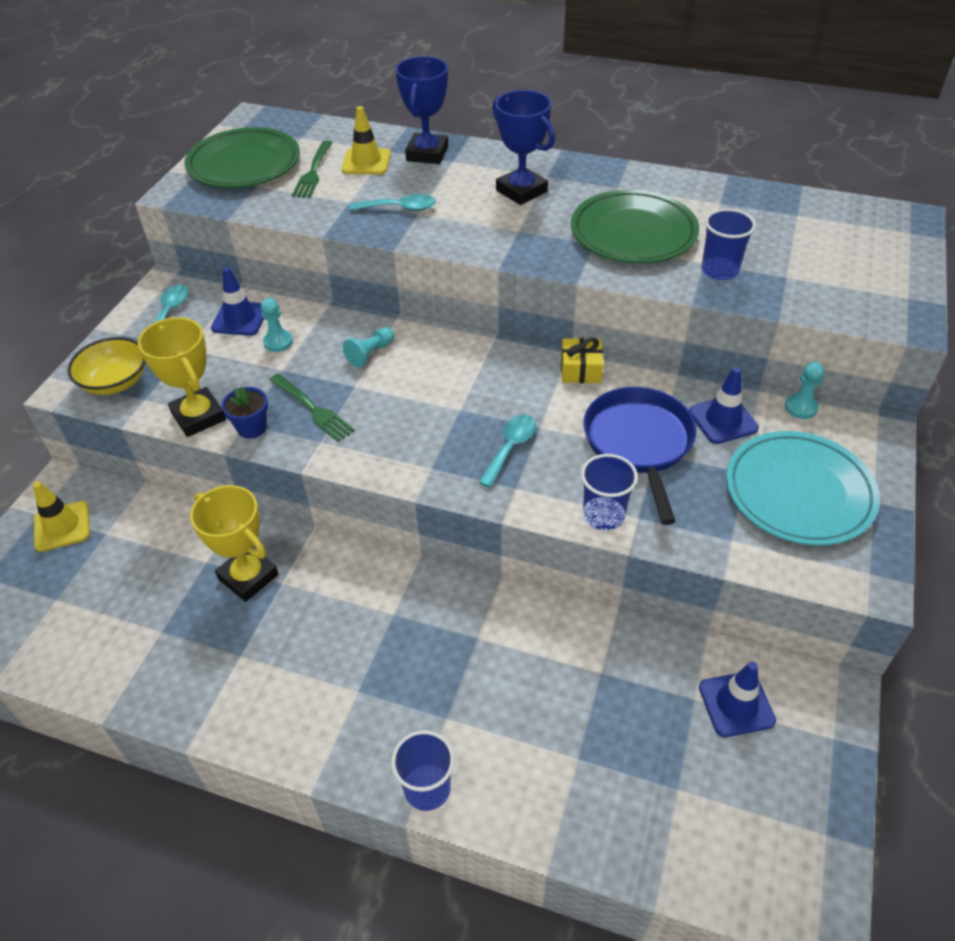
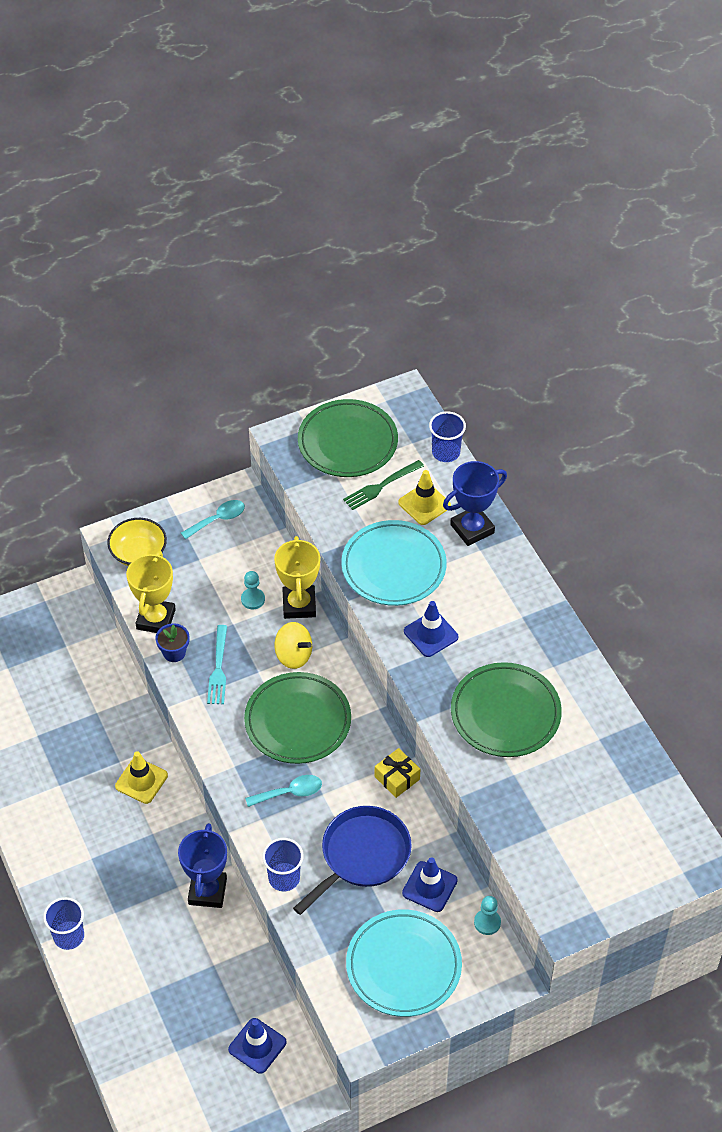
camera: 45 degrees right, 5 degrees up
yellow traffic cone [33,481,90,552] -> yellow traffic cone moved to [115,751,168,804]
yellow trophy [190,485,279,602] -> yellow trophy moved to [274,536,320,619]
blue traffic cone [211,267,264,336] -> blue traffic cone moved to [404,601,458,657]
green fork [269,373,355,442] -> turquoise fork [207,625,227,704]
turquoise pawn [343,327,395,368] -> yellow spinning top [275,622,312,669]
turquoise spoon [350,194,436,211] -> turquoise plate [341,520,447,606]
blue trophy [492,90,555,205] -> blue trophy moved to [178,823,227,908]
blue cup [702,209,756,280] -> blue cup moved to [429,411,466,462]
none -> green plate [244,672,351,764]

